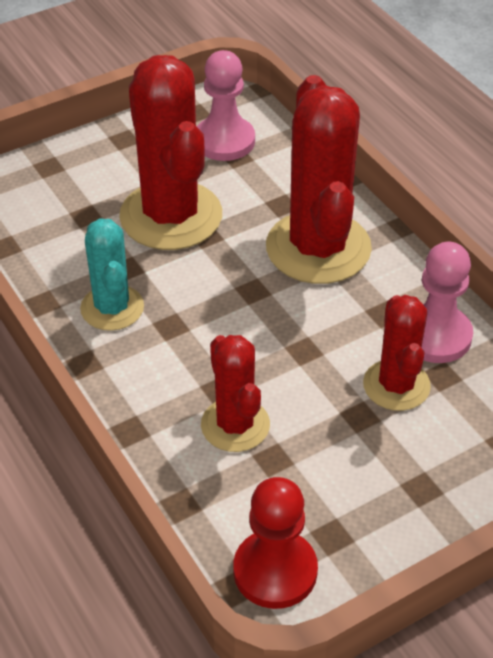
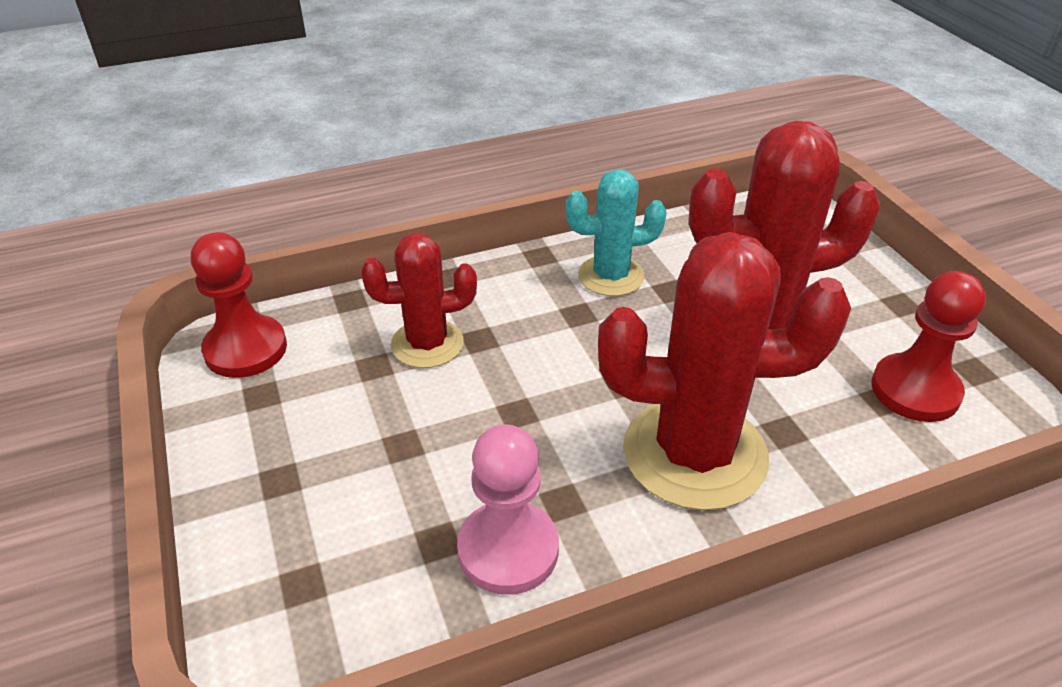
camera: 100 degrees right, 5 degrees down
pink pawn [197,50,255,161] -> red pawn [871,271,986,422]
red cactus [363,295,431,411] -> none

